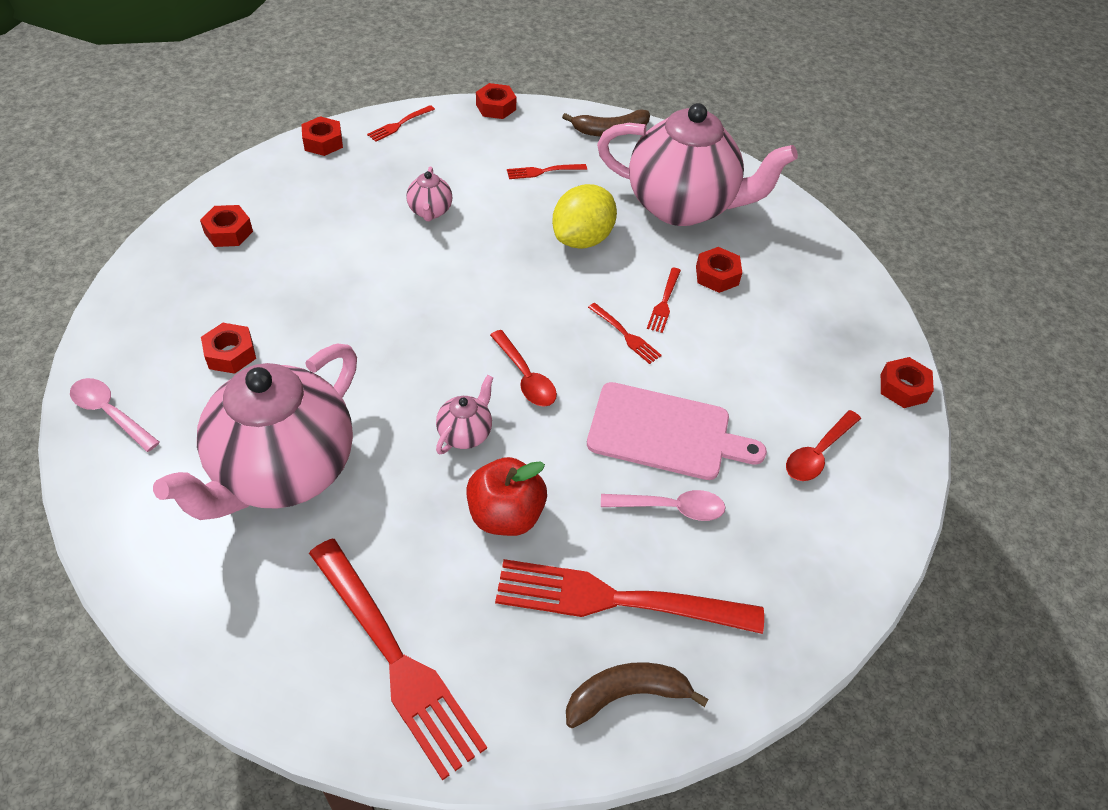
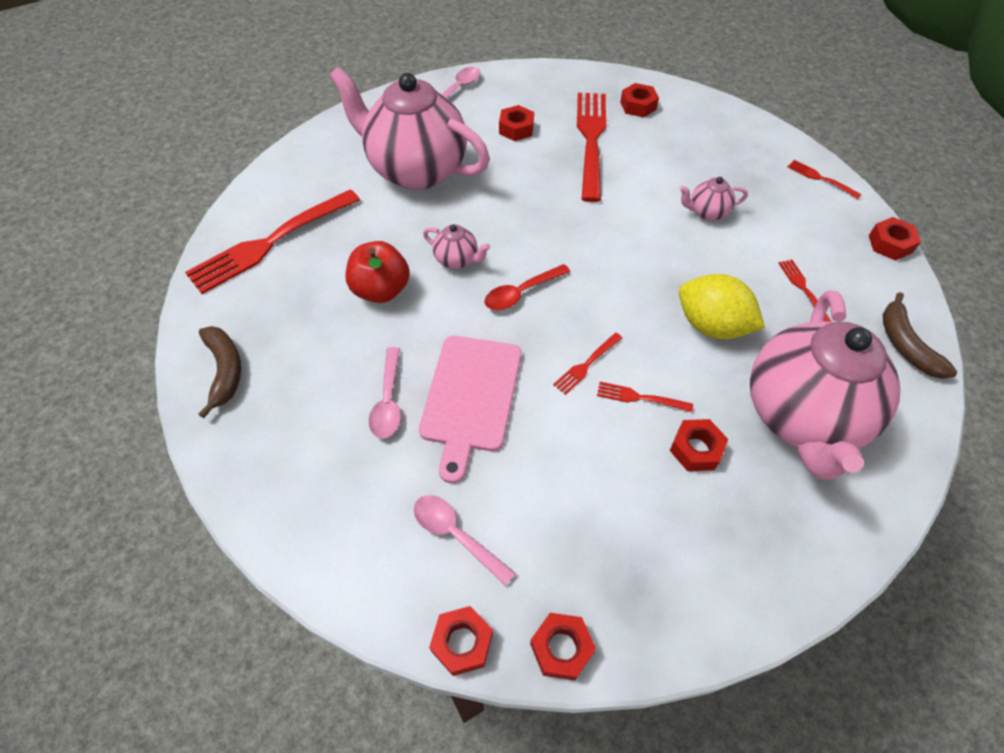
camera: 90 degrees right, 5 degrees up
red nut [301,116,343,156] -> red nut moved to [429,606,493,676]
red fork [495,559,764,634] -> red fork moved to [577,93,606,202]
red spoon [786,410,861,481] -> pink spoon [414,495,516,586]

